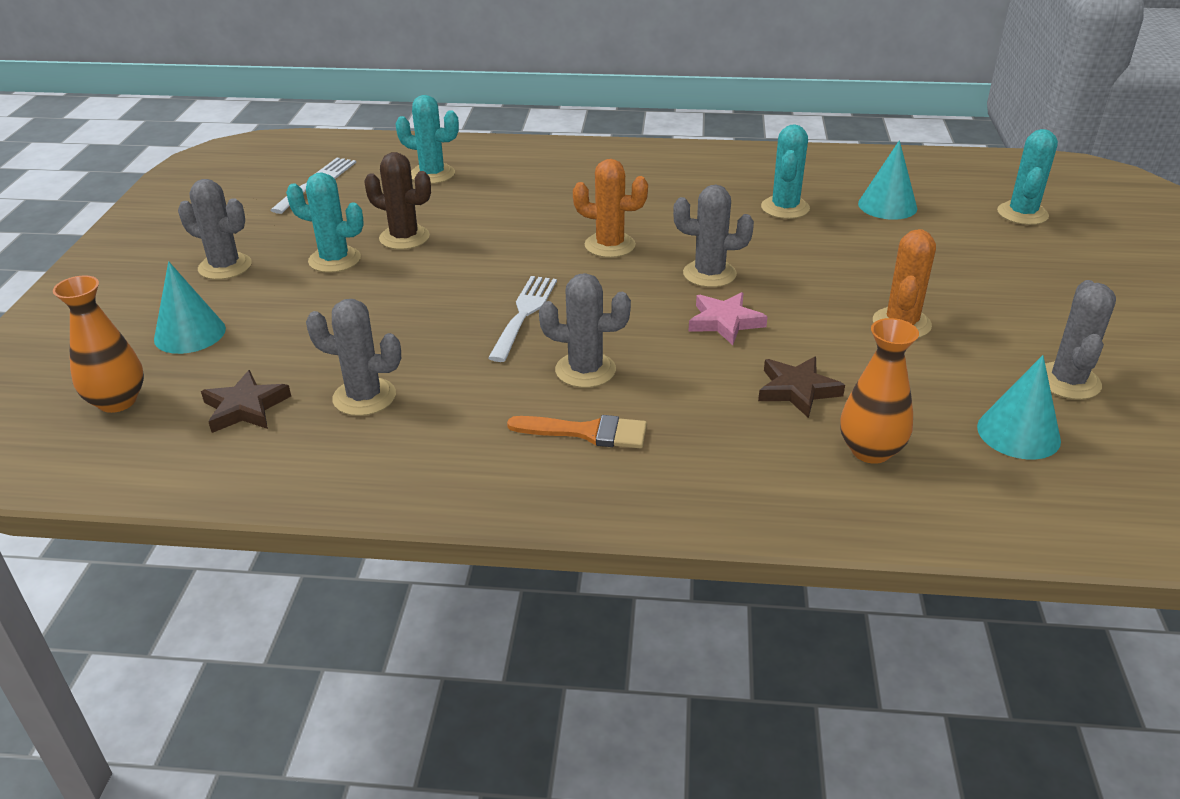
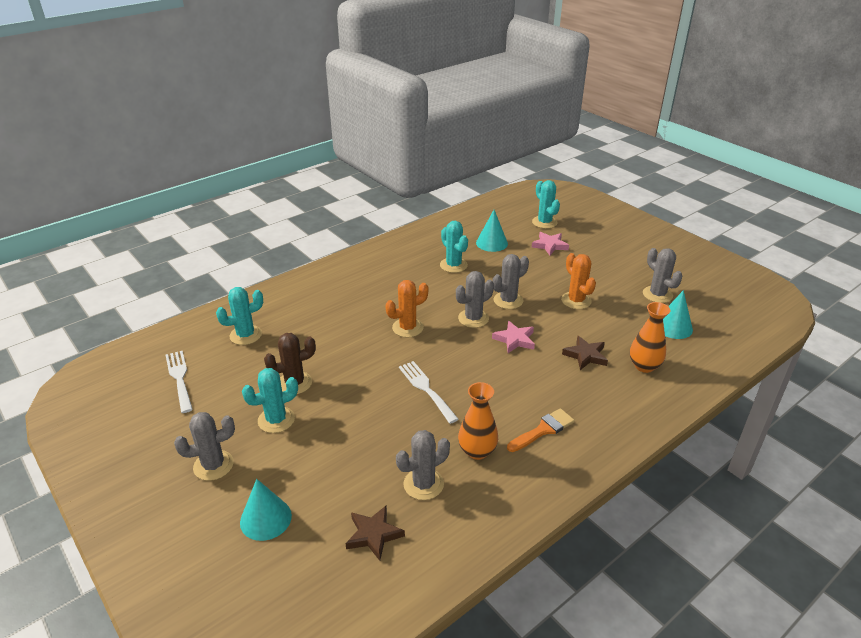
camera: 45 degrees left, 0 degrees up
orange vase [53,275,144,413] -> orange vase moved to [458,382,498,460]
grey cactus [539,273,631,388] -> grey cactus moved to [492,254,529,309]
none -> pink star [532,232,569,255]

